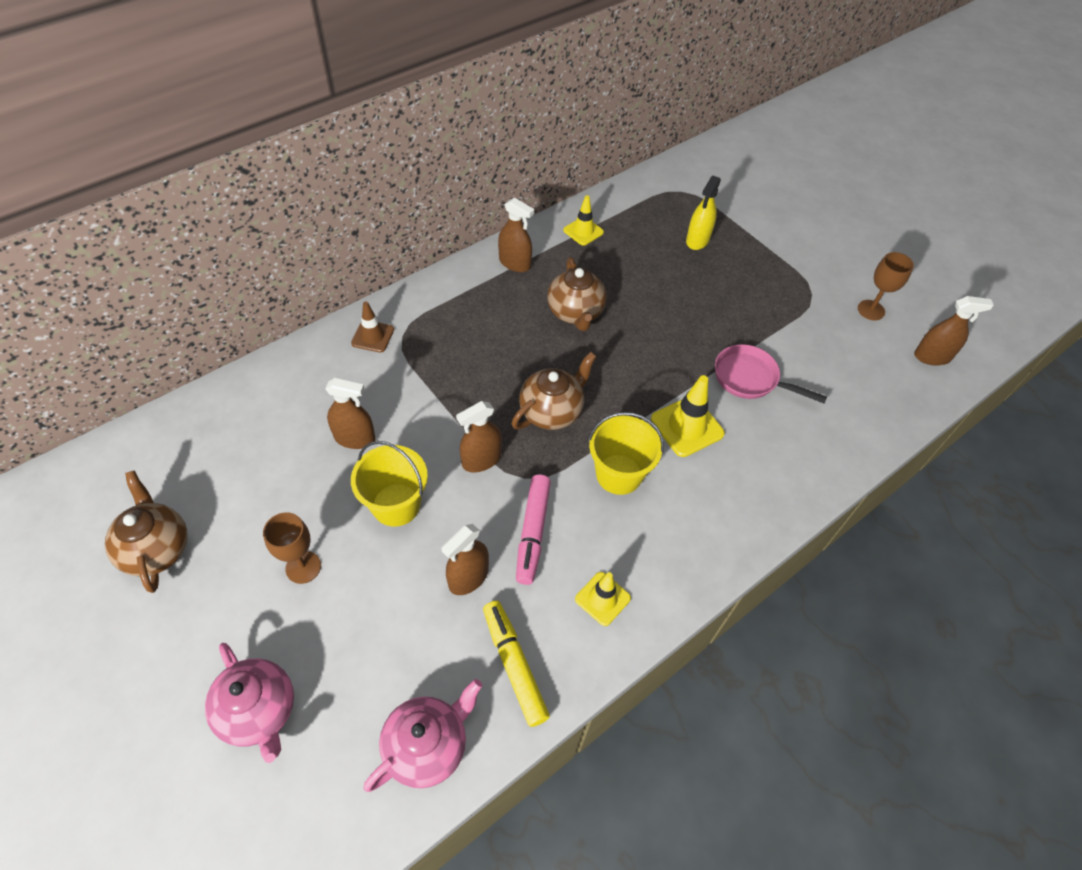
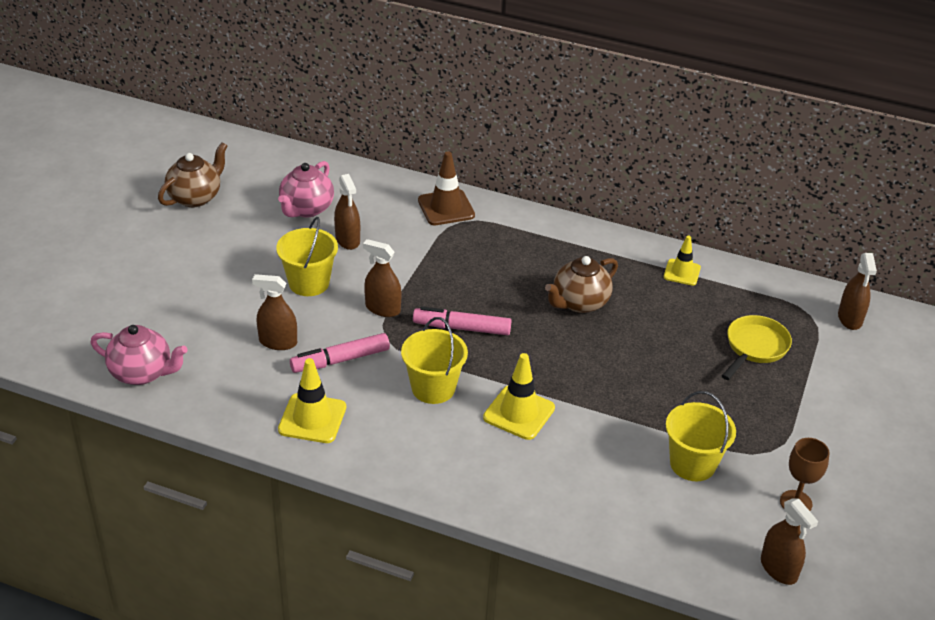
camera: 60 degrees right, 15 degrees down
pink teapot [205,643,294,763] -> pink teapot moved to [278,161,334,217]
brown goblet [263,512,321,584] -> none
brown traffic cone [351,301,394,353] -> brown traffic cone [418,151,475,225], size x1.53
yellow marker [483,601,550,727] -> none
brown spray bottle [498,197,534,272] -> brown spray bottle moved to [838,253,877,330]
brown teapot [511,352,597,430] -> pink marker [413,307,511,335]
yellow traffic cone [575,572,631,626] -> yellow traffic cone [278,358,346,443], size x1.53
yellow spray bottle [686,176,721,250] -> yellow pan [722,315,792,380]
pink pan [715,344,827,403] -> none
none -> yellow bucket [666,391,736,481]

